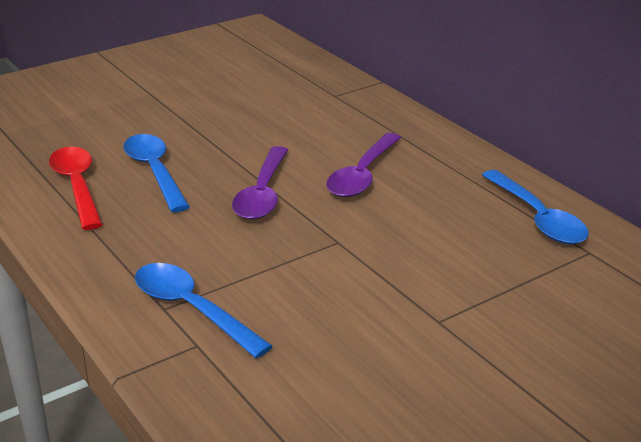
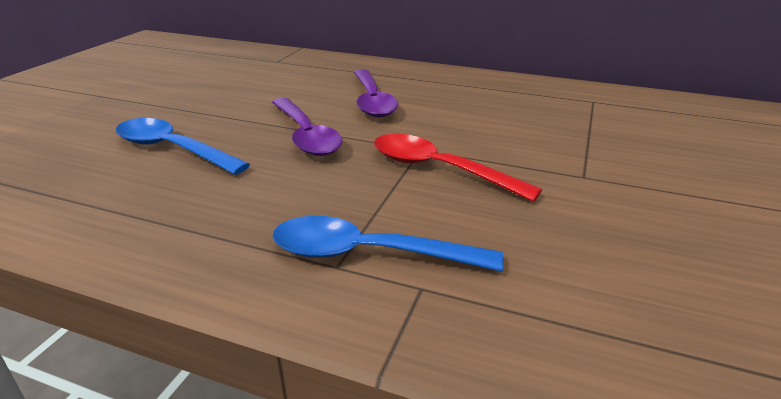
camera: 35 degrees left, 0 degrees up
red spoon [49,147,103,230] -> red spoon moved to [374,134,542,202]
blue spoon [482,170,589,245] -> none

